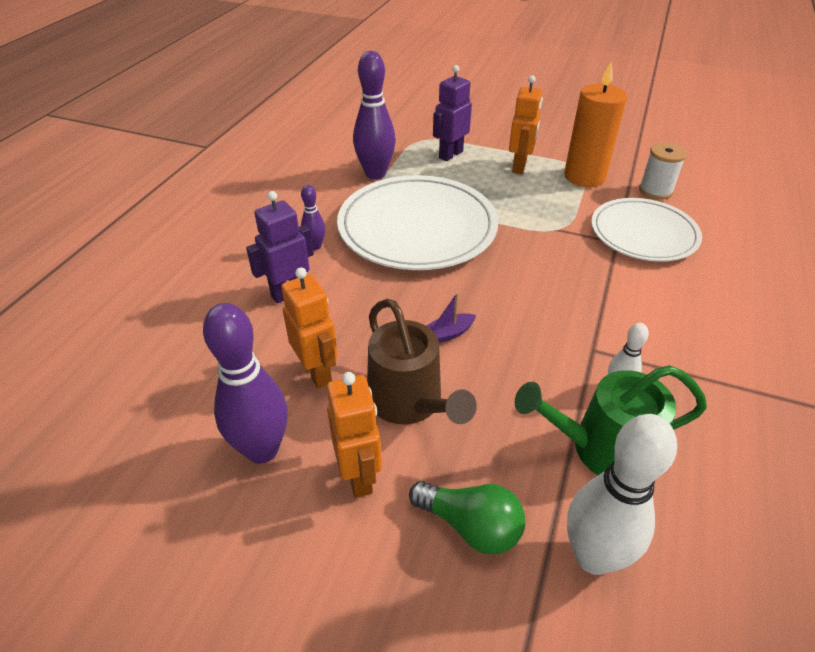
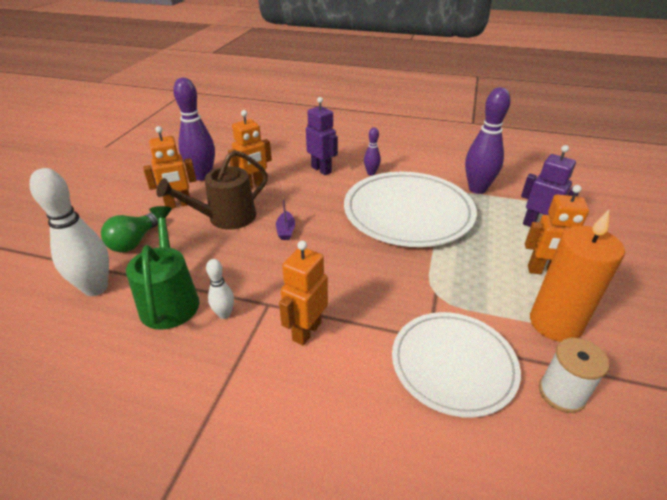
camera: 85 degrees right, 5 degrees down
purple boat [426,292,476,343] -> purple boat turned 150 degrees counterclockwise [276,197,295,240]
none -> orange robot [279,241,328,345]

